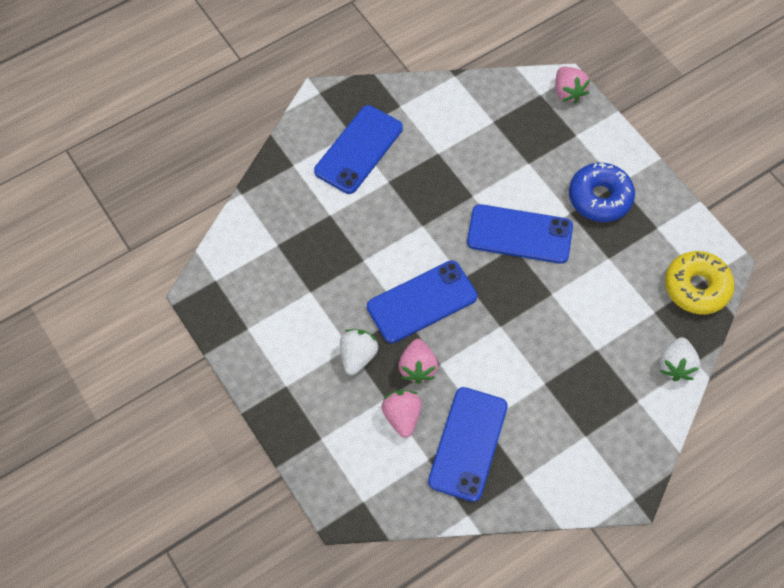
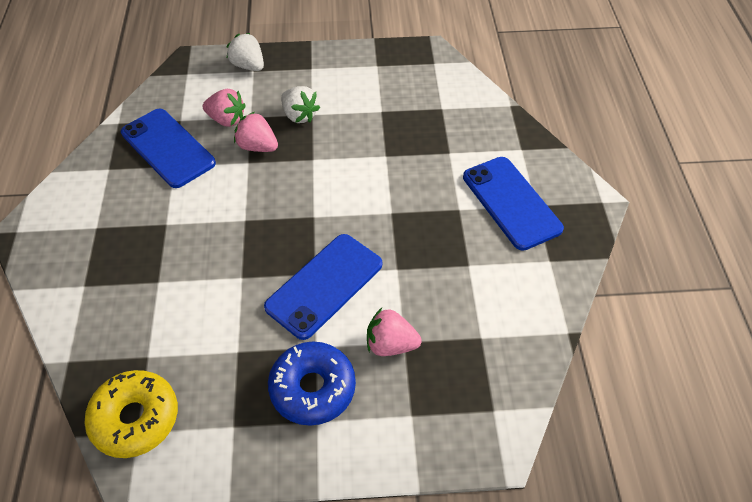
camera: 120 degrees right, 10 degrees down
blue phone [367,260,477,343] -> none
pink strawberry [555,67,590,104] -> pink strawberry moved to [367,308,422,356]
white strawberry [660,337,701,381] -> white strawberry moved to [227,33,264,71]

